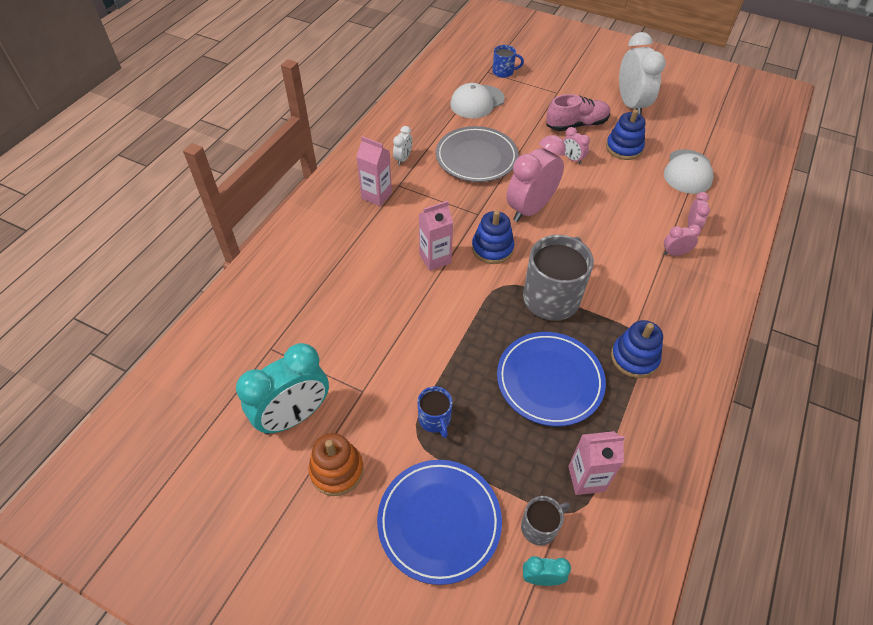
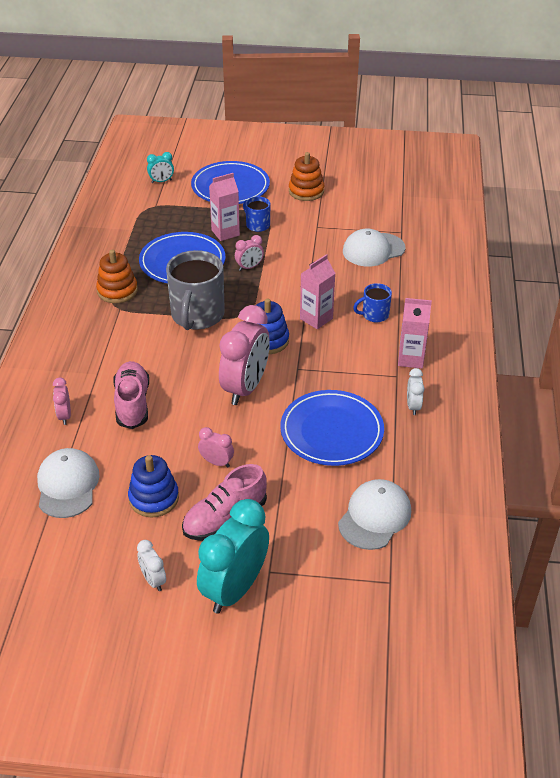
camera: 160 degrees right, 10 degrees down
turquoise clock [236,343,329,435] -> turquoise clock moved to [197,499,269,614]
grey plate [436,126,518,182] -> blue plate [280,390,384,466]
blue mug [492,45,524,78] -> blue mug moved to [353,283,392,322]
grey mug [521,496,570,546] -> none
pink carton [568,431,625,495] -> pink carton moved to [209,173,240,241]
blue stacking toy [611,320,663,378] -> orange stacking toy [96,250,138,303]
white clock [619,32,666,115] -> white clock [137,540,166,591], size x0.46
pink clock [663,224,701,256] -> pink clock moved to [235,235,264,271]
none -> pink shoe [113,361,149,429]
none -> white cap [343,229,406,266]

